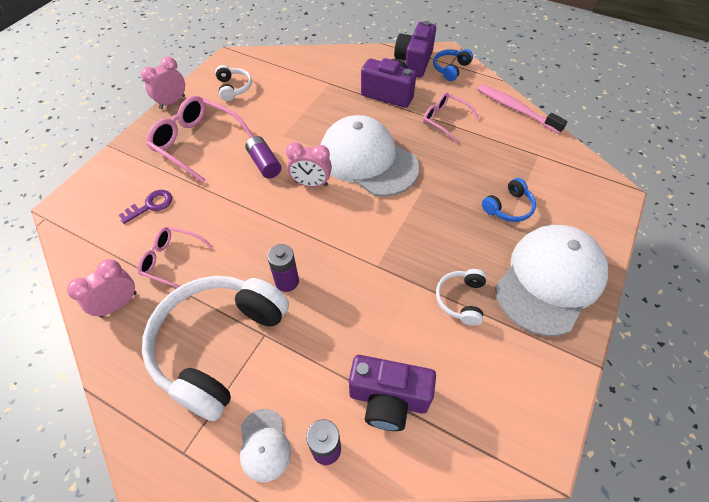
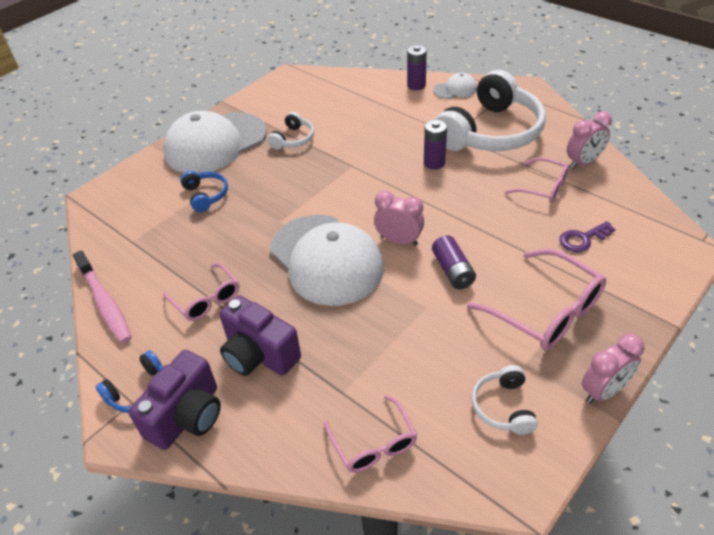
camera: 165 degrees left, 10 degrees down
white cap [240,409,291,482] -> white cap turned 75 degrees clockwise [433,73,477,99]
purple camera [349,355,436,431] -> none
blue headphones [482,178,536,222] -> blue headphones turned 90 degrees clockwise [180,171,228,212]
none -> pink glasses [324,395,417,473]

